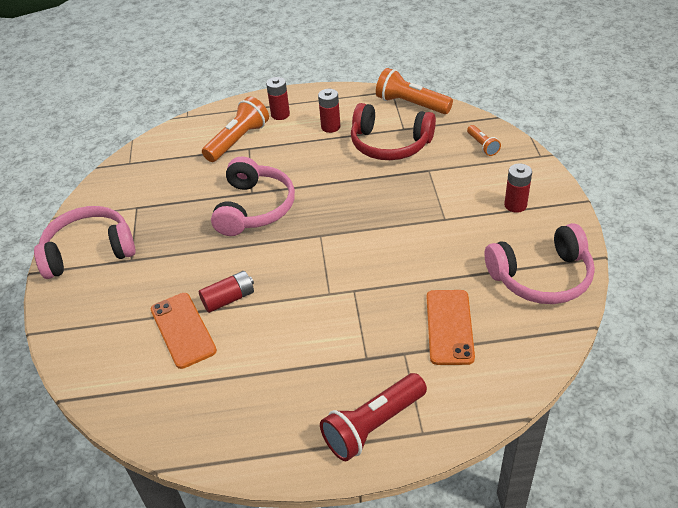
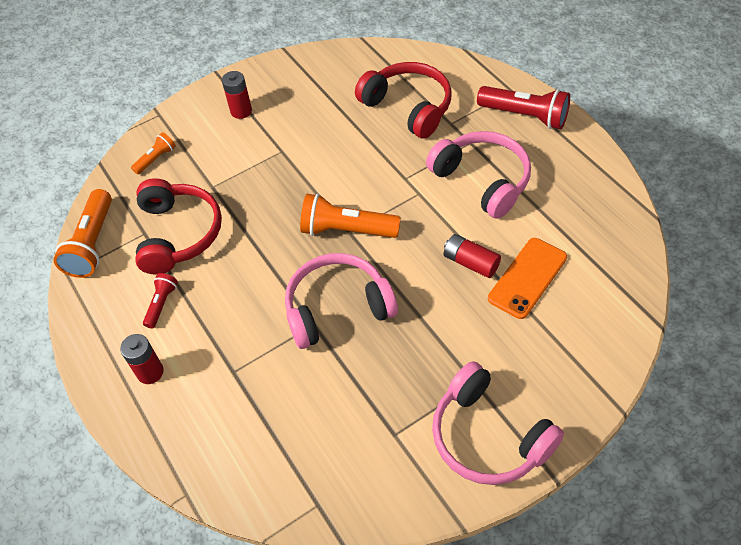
camera: 115 degrees left, 10 degrees up
orange flashlight [202,97,269,162] -> orange flashlight moved to [300,194,401,238]
red battery [318,89,341,133] -> red flashlight [143,273,178,328]
orange phone [427,290,475,365] -> red headphones [355,62,452,139]
pink headphones [485,223,595,304] -> pink headphones moved to [426,131,531,219]

